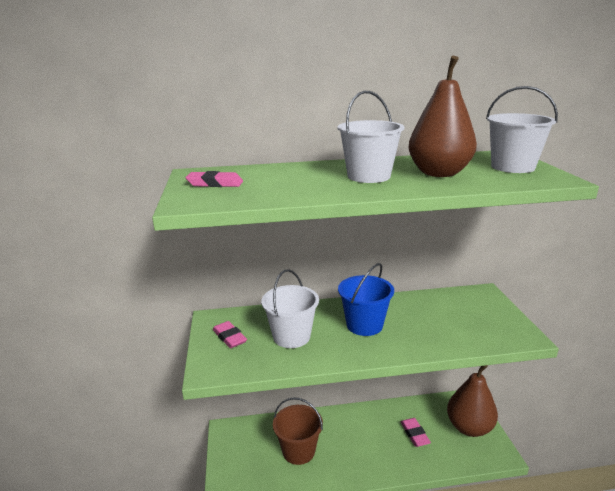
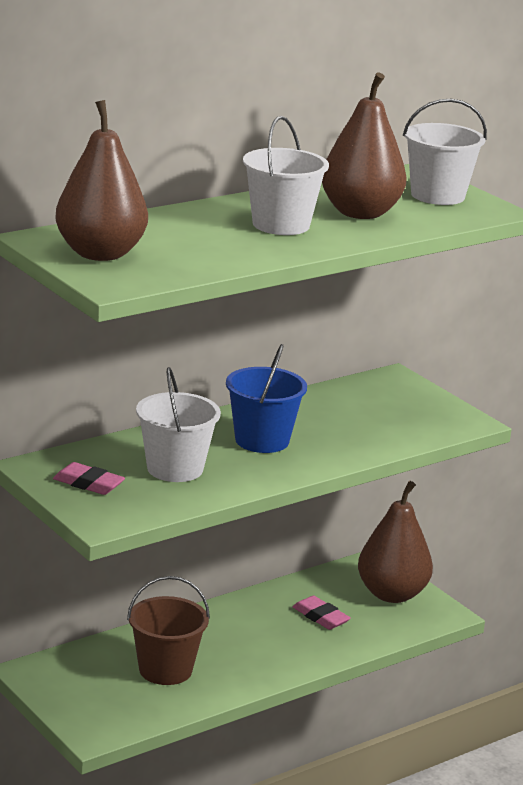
camera: 30 degrees left, 0 degrees up
pink eraser [185,171,243,187] -> brown pear [55,100,148,261]

